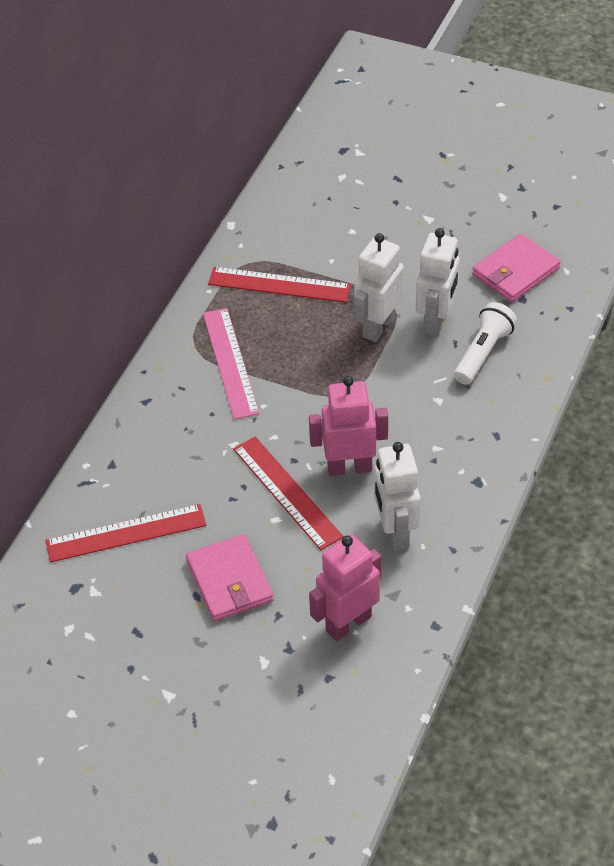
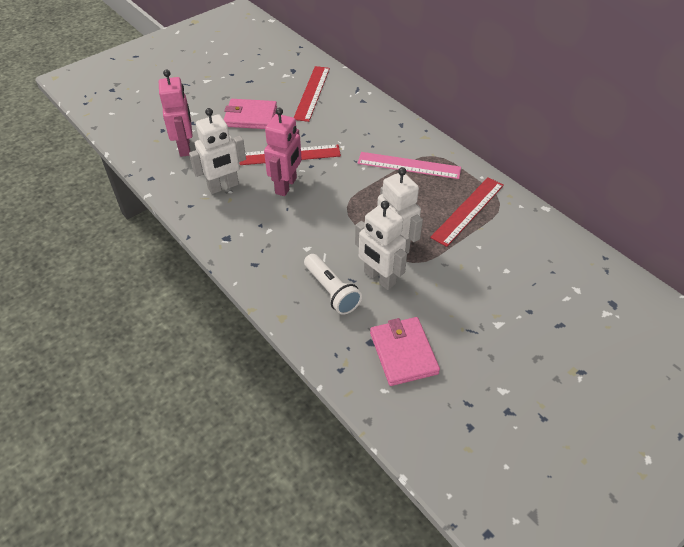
camera: 115 degrees right, 0 degrees up
white robot [374,442,421,551] -> white robot turned 135 degrees clockwise [189,108,246,194]

